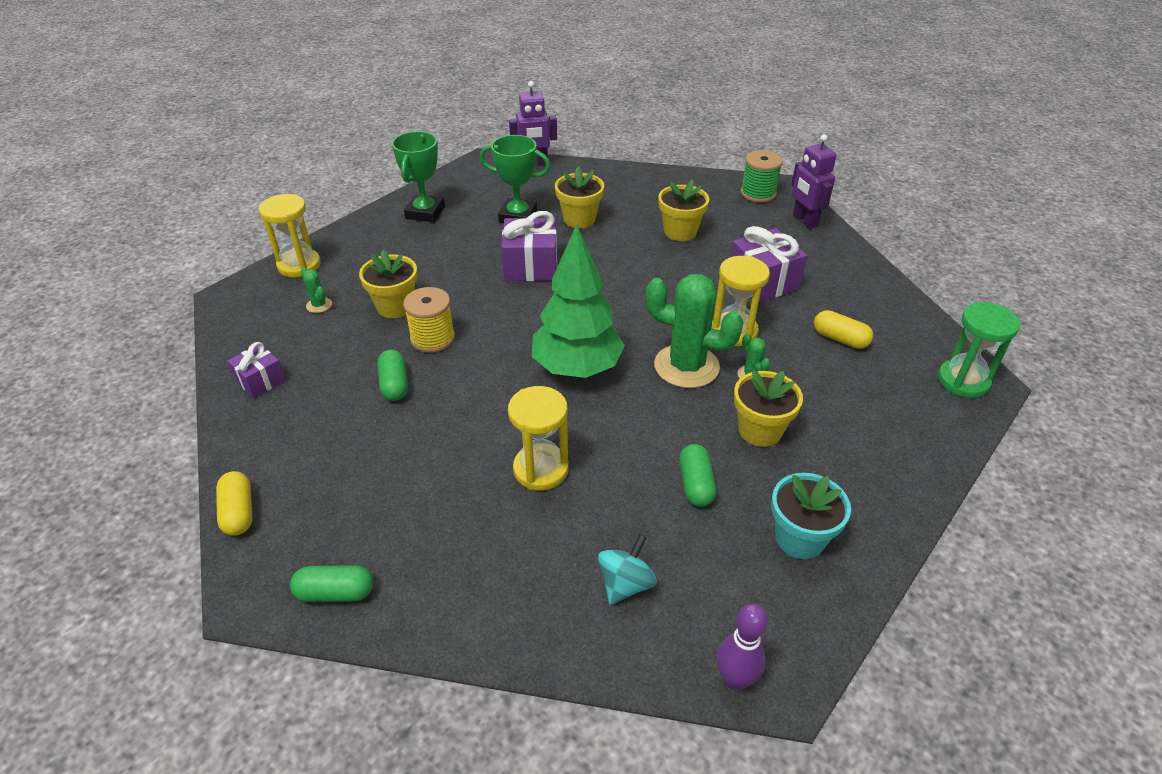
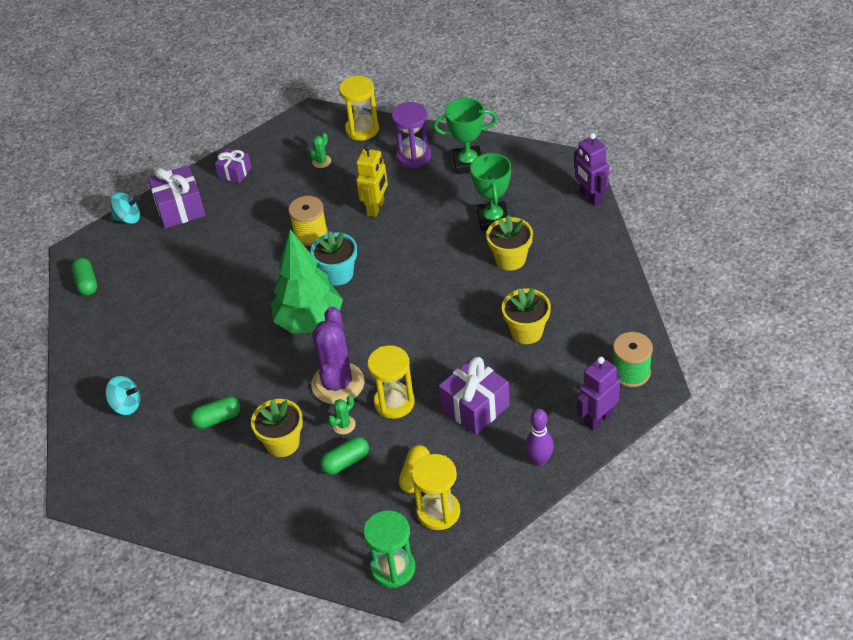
camera: 75 degrees right, 5 degrees up
yellow capsule [216,471,253,536] -> turquoise spinning top [110,192,140,224]
yellow flower pot [359,250,418,318] -> none
green capsule [377,350,408,401] -> green capsule moved to [320,437,369,475]
purple gift [501,211,557,281] -> purple gift moved to [148,165,205,228]
yellow hourglass [508,386,569,490] -> yellow hourglass moved to [411,454,460,530]
green cactus [646,274,744,388] -> purple cactus [311,306,365,404]
purple bowling pin [717,604,768,690] -> purple bowling pin moved to [525,409,554,466]
turquoise flower pot [771,473,851,559] -> turquoise flower pot moved to [311,231,357,286]
none -> yellow robot [356,145,388,217]
none -> purple hourglass [392,102,431,168]

